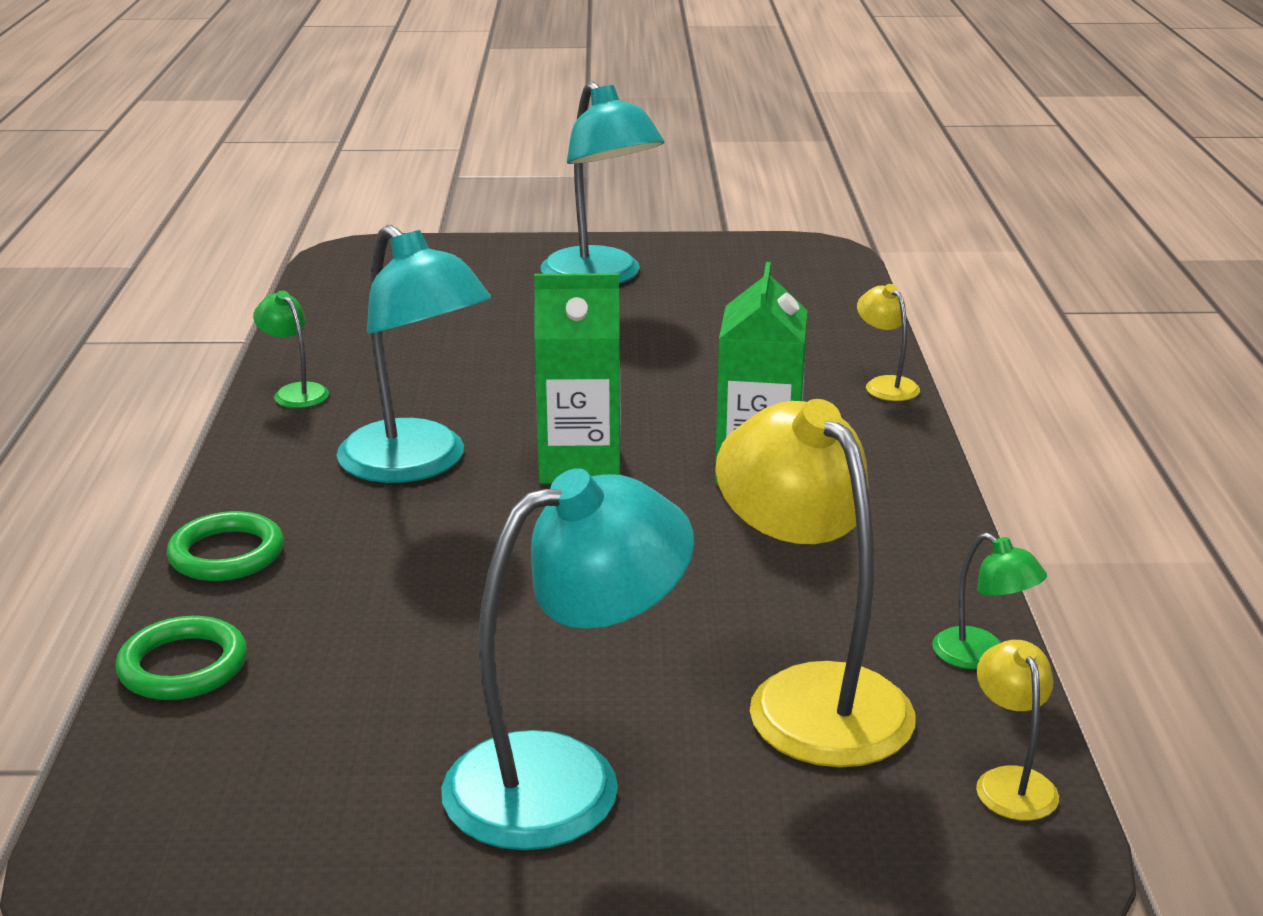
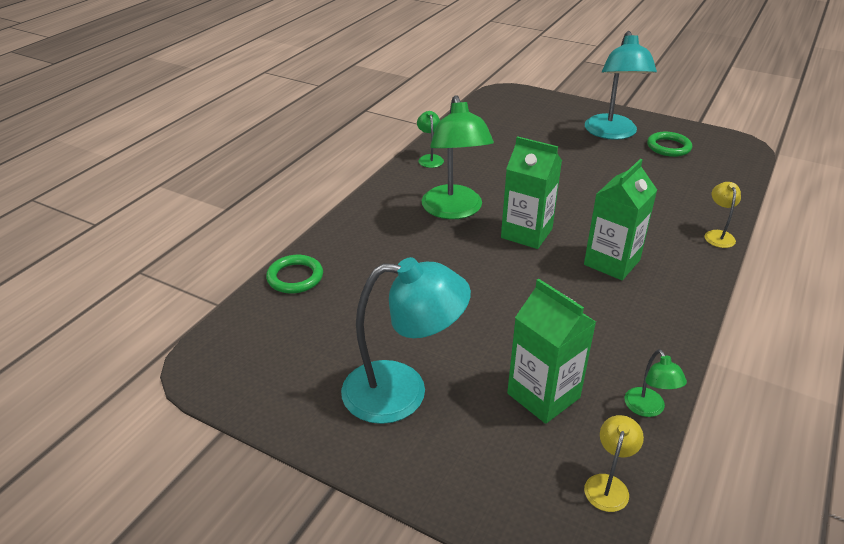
camera: 30 degrees right, 10 degrees up
green ring [167,511,284,581] -> green ring moved to [647,132,692,157]
turquoise lamp [337,225,491,483] -> green lamp [422,95,494,219]
yellow lamp [715,399,915,767] -> green carton [507,279,596,424]

